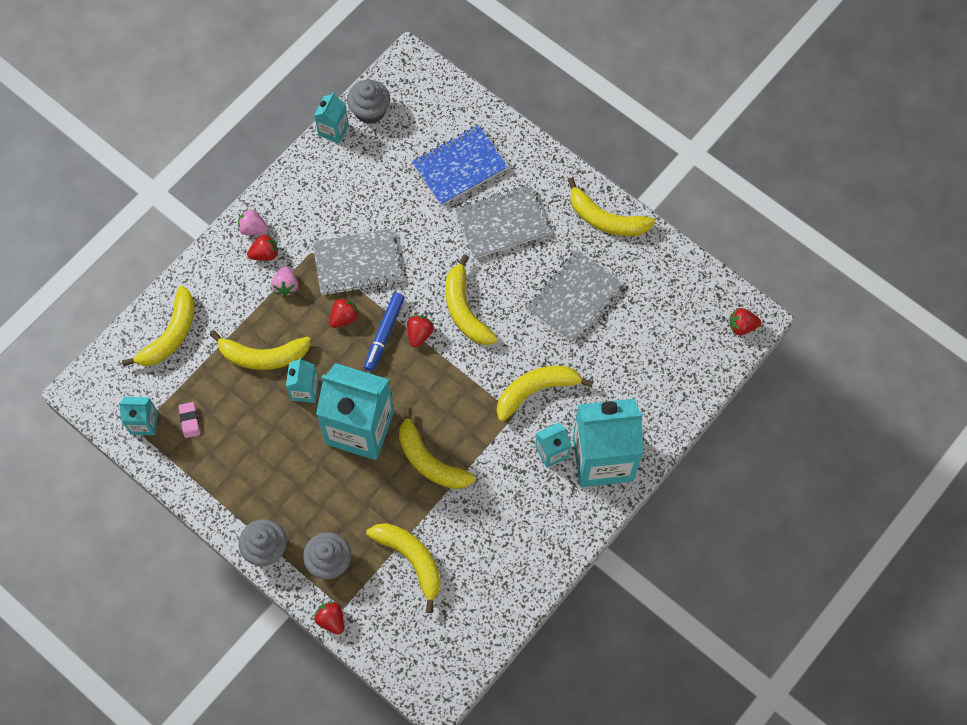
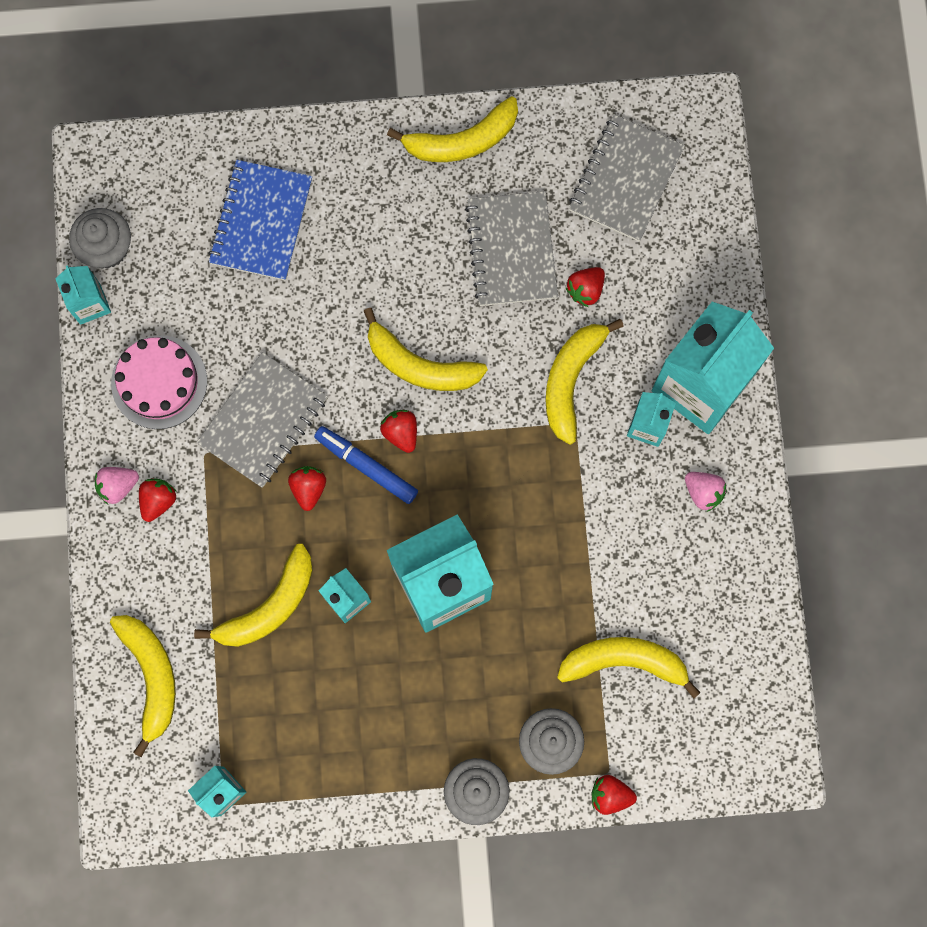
camera: 45 degrees left, 10 degrees up
pink eraser [179,402,200,438] -> none
pink strawberry [271,266,298,297] -> pink strawberry moved to [685,472,727,512]
blue marker [364,293,405,372] -> blue marker turned 150 degrees clockwise [314,426,418,504]
yellow banana [399,407,476,489] -> none
grey notebook [455,185,549,259] -> grey notebook moved to [569,114,685,241]
red strawberry [730,308,761,335] -> red strawberry moved to [566,267,605,307]
none -> pink cake [111,335,207,429]

